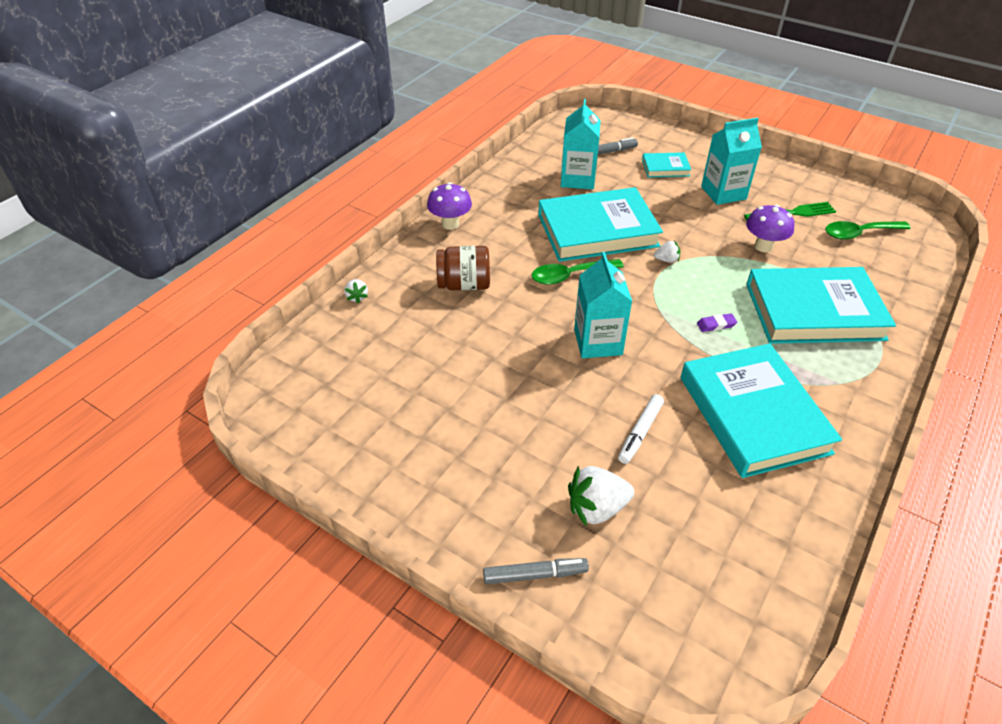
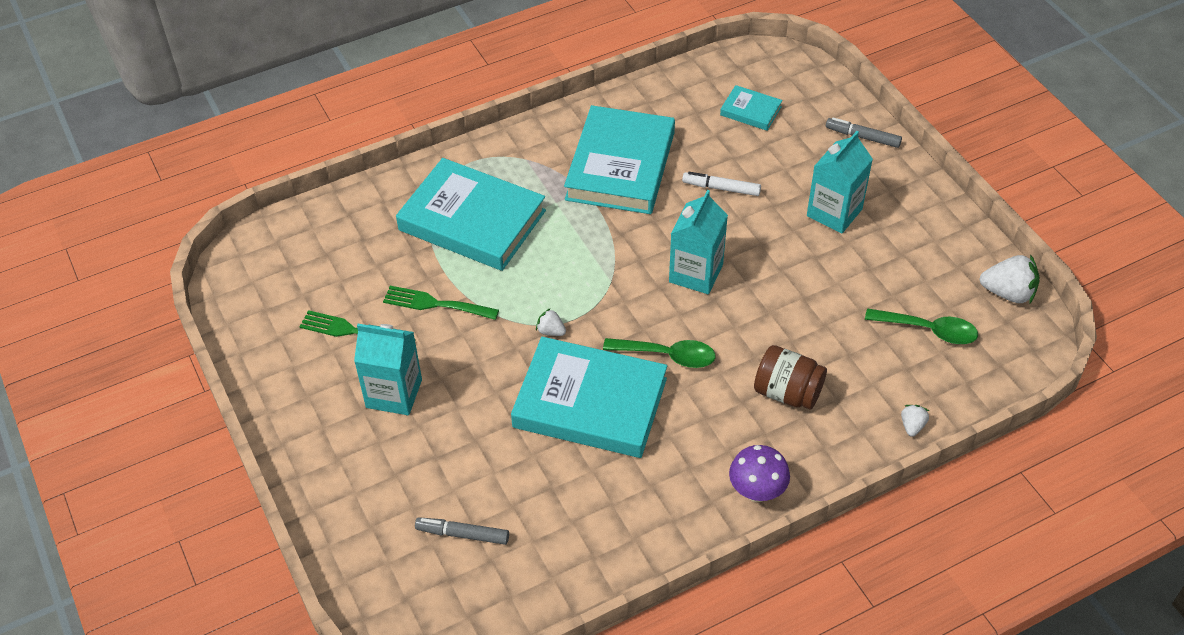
camera: 150 degrees left, 5 degrees up
turquoise carton [561,99,601,189] -> turquoise carton moved to [807,131,873,234]
white strawberry [568,466,634,527] -> white strawberry moved to [979,254,1040,304]
white marker [618,394,664,464] -> white marker turned 135 degrees counterclockwise [682,172,761,196]
turquoise book [642,152,691,177] -> turquoise book moved to [720,85,783,131]
purple eraser [697,313,737,332] -> none
purple mushroom [746,205,794,252] -> green fork [383,286,499,320]
green spoon [825,221,911,240] -> green spoon moved to [865,308,978,344]

